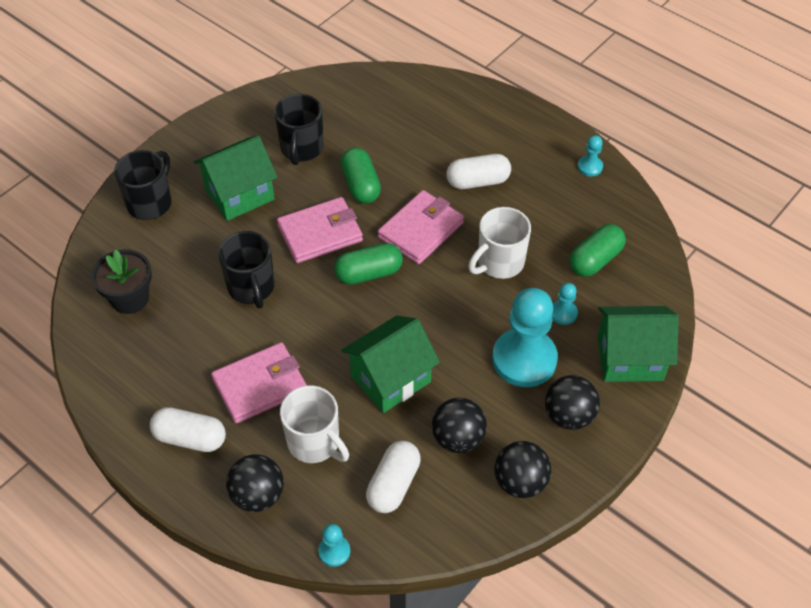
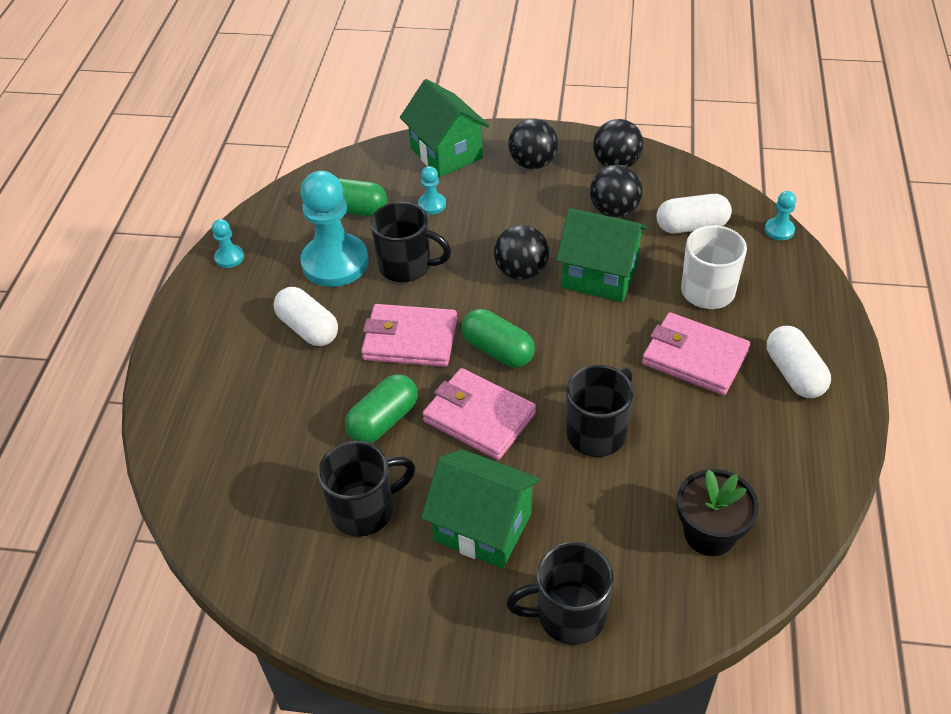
camera: 120 degrees left, 5 degrees down
black ball [226,454,284,512] -> black ball moved to [494,225,549,280]
white mug [468,207,531,279] -> black mug [371,201,451,282]
turquoise pawn [492,288,558,387] -> turquoise pawn moved to [300,171,368,287]

